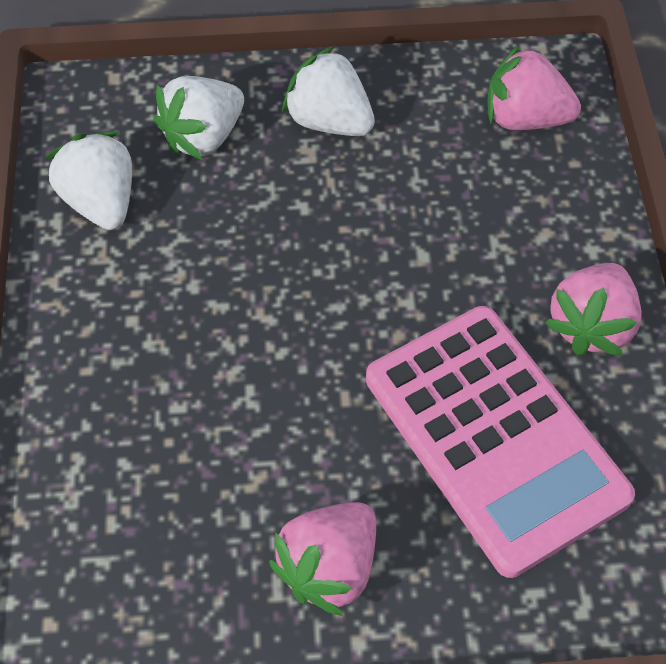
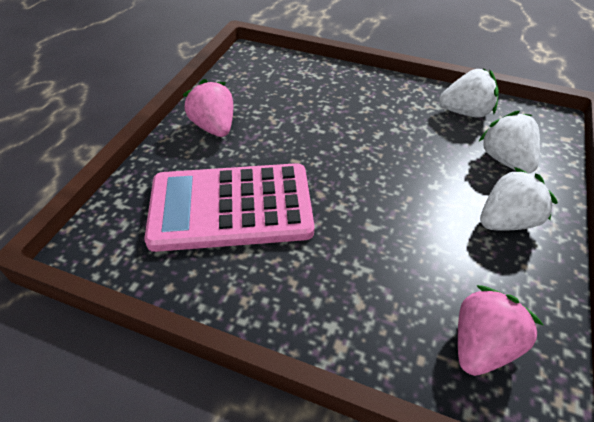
camera: 115 degrees right, 10 degrees down
pink strawberry [545,263,642,356] -> none

